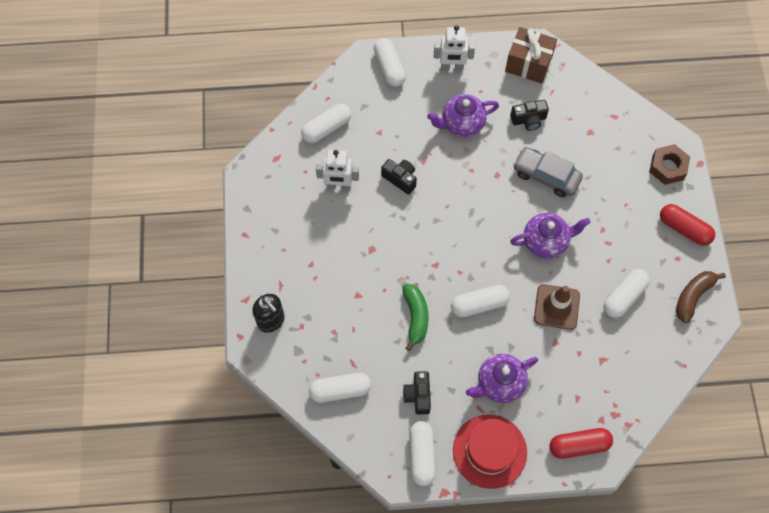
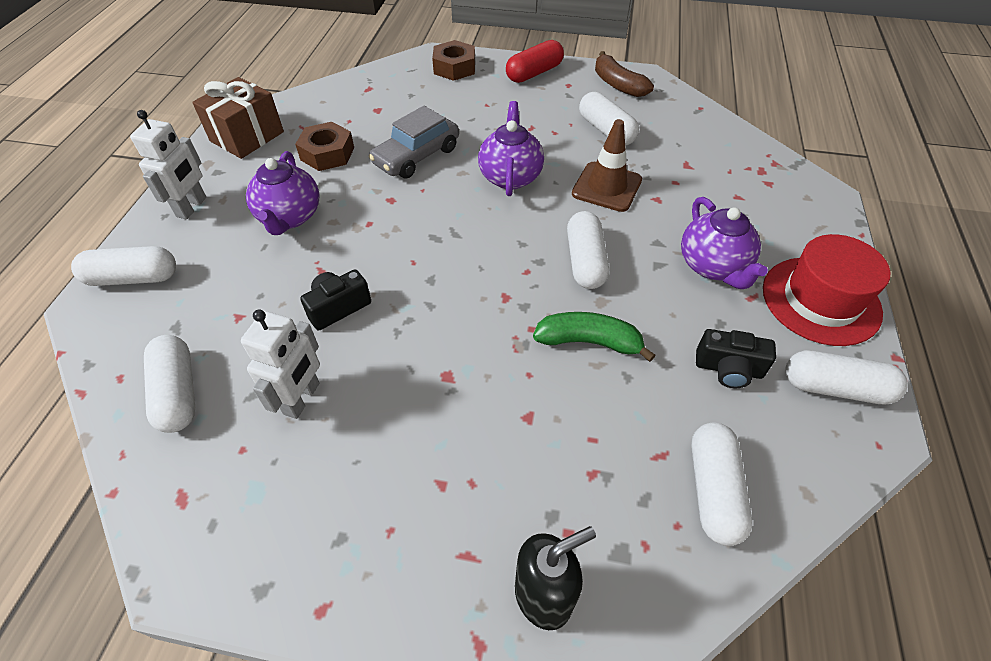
camera: 75 degrees left, 15 degrees down
black camera [510,100,549,131] -> brown nut [295,122,354,171]
red capsule [549,428,613,459] -> none

